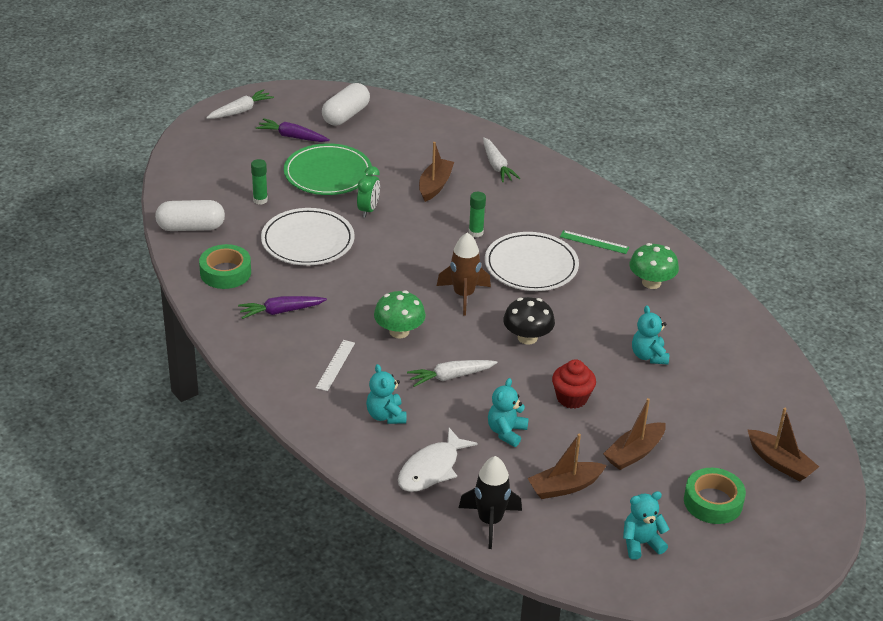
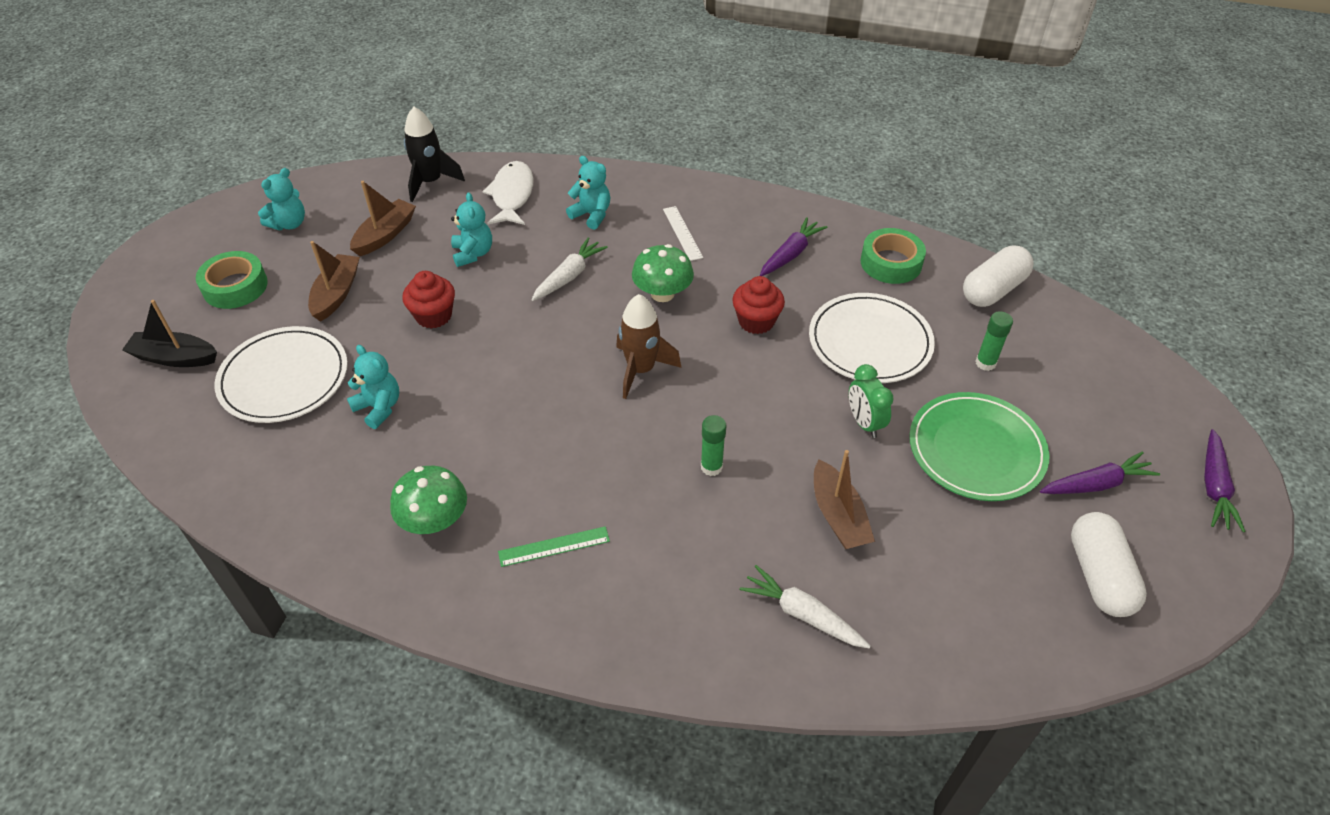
camera: 145 degrees right, 10 degrees up
white carrot [206,89,274,119] -> purple carrot [1204,429,1246,532]
white plate [485,232,579,291] -> white plate moved to [215,326,348,423]
black mushroom [503,297,555,345] -> none
brown boat [748,408,819,482] -> black boat [122,300,217,367]
none -> red cupcake [732,276,785,334]

